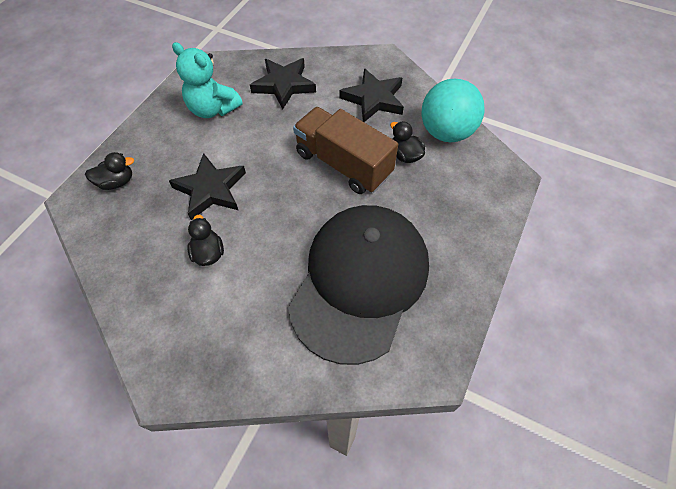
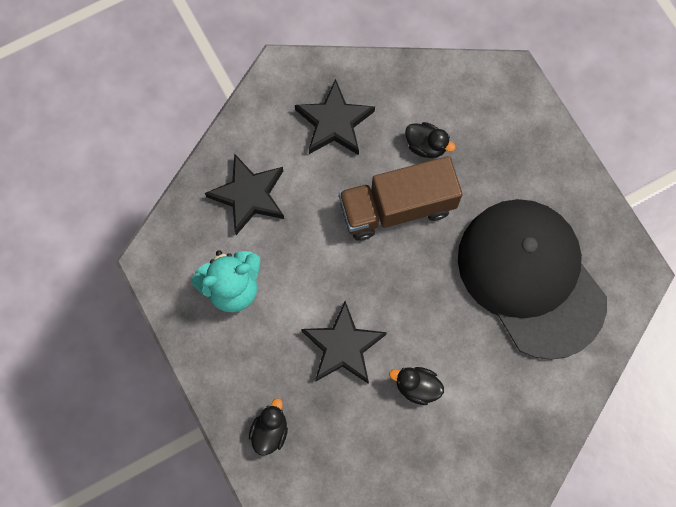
camera: 55 degrees left, 15 degrees up
black duck [390,121,425,163] -> black duck turned 150 degrees counterclockwise [405,122,456,158]
turquoise ball [421,79,485,142] -> none

